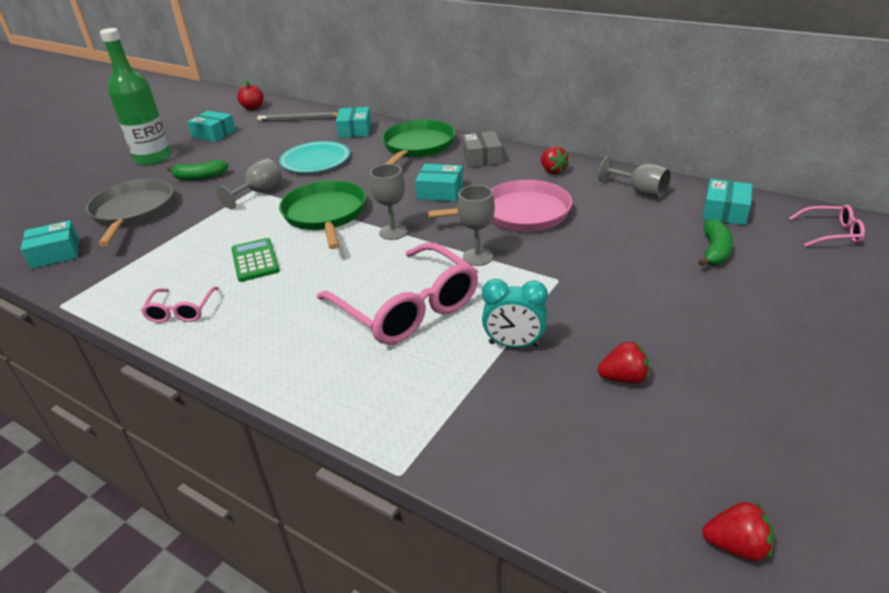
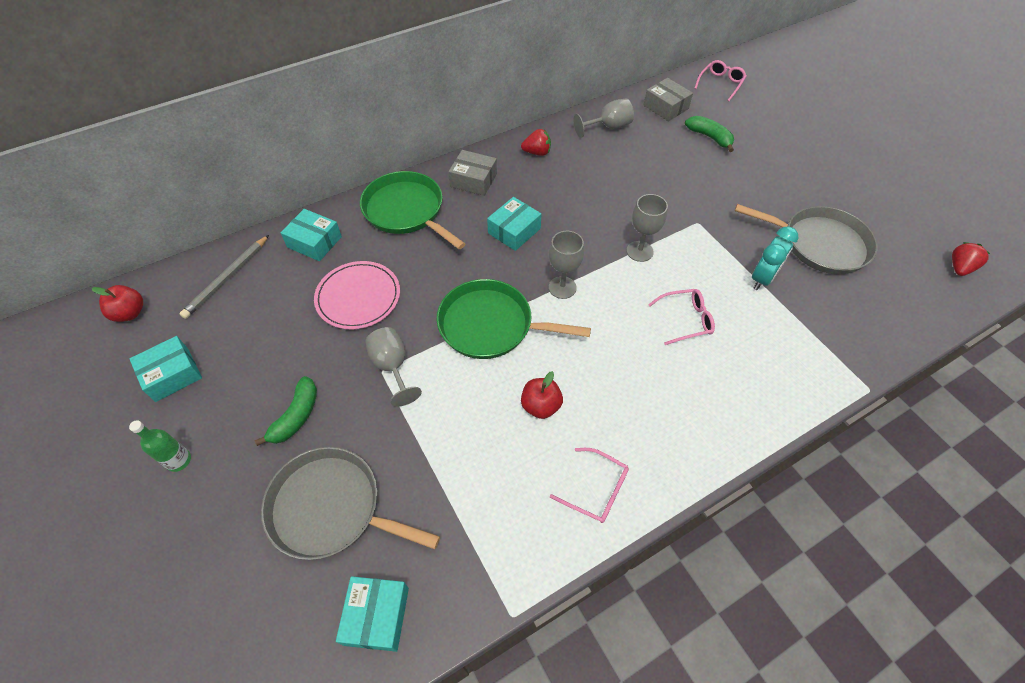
camera: 65 degrees left, 20 degrees up
green bottle [100,28,171,165] -> green bottle [129,420,191,472], size x0.45
green calculator [231,238,280,282] -> red apple [521,371,563,419]
turquoise plate [279,141,350,173] -> pink plate [314,261,400,329]
pink glasses [317,242,478,345] -> pink glasses [648,289,715,345], size x0.48
pink pan [427,180,572,232] -> none
red strawberry [597,341,649,384] -> grey pan [735,204,878,274]
turquoise box [702,179,753,225] -> grey box [644,78,693,121]

